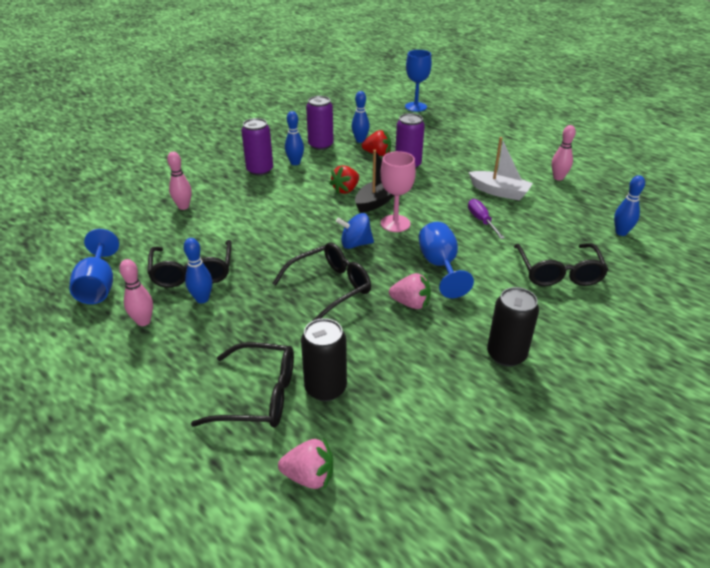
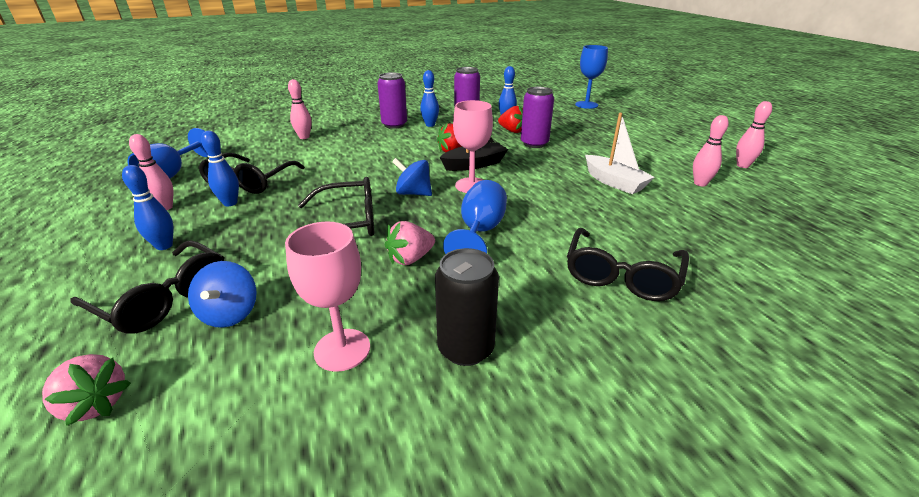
camera: 25 degrees right, 5 degrees down
black can [301,318,347,401] -> blue spinning top [188,261,257,328]
pink strawberry [389,273,431,309] -> pink strawberry turned 105 degrees clockwise [385,221,435,265]
purple screwdriver [468,199,505,239] -> none
blue bowling pin [614,175,645,236] -> blue bowling pin moved to [122,165,173,250]
none -> pink goblet [285,222,370,372]
none -> pink bowling pin [736,101,772,168]

